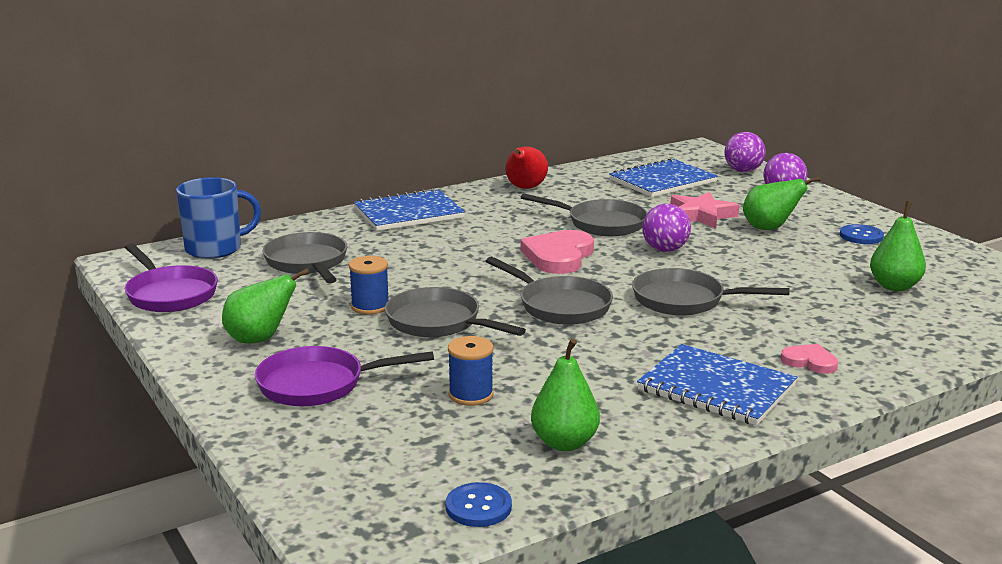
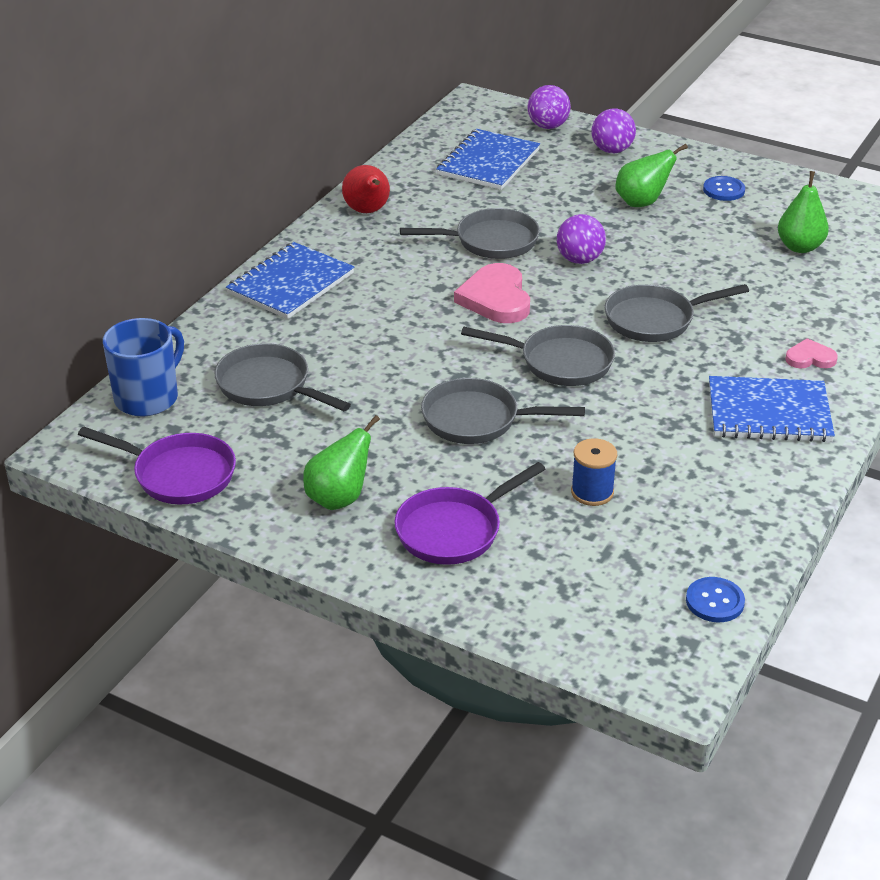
camera: 30 degrees left, 15 degrees up
blue spool [349,256,389,314] -> none
green pear [531,339,600,451] -> none
pink star [670,192,739,228] -> none

